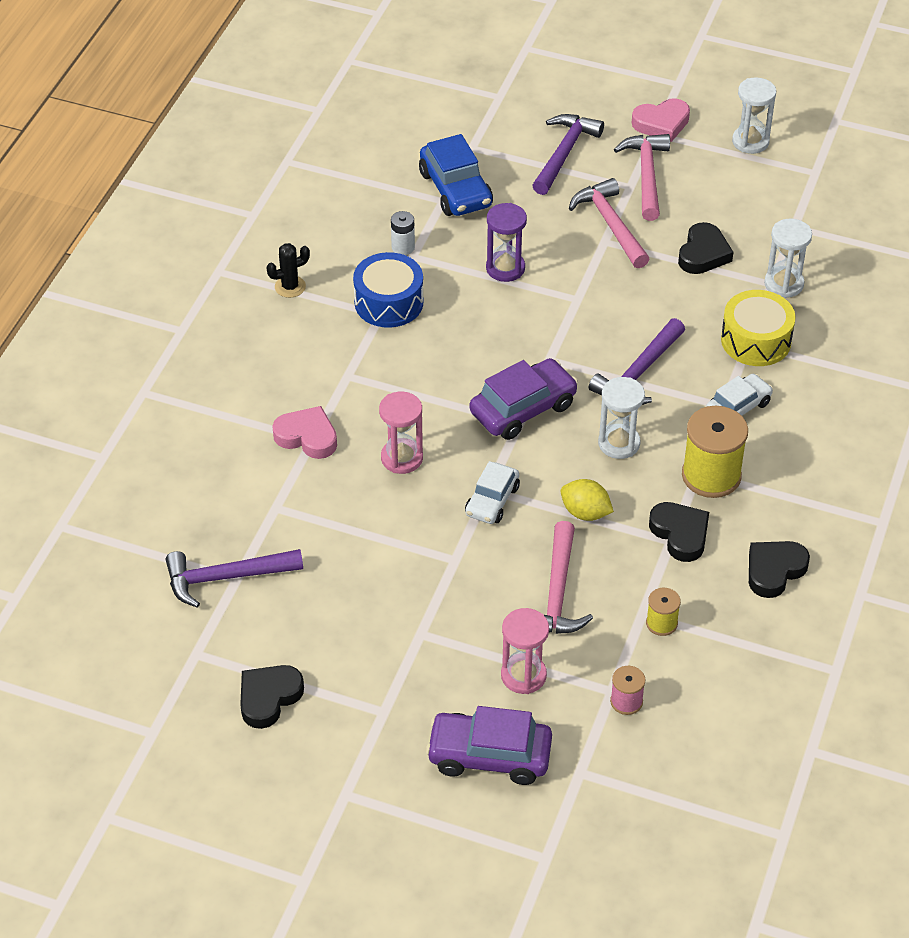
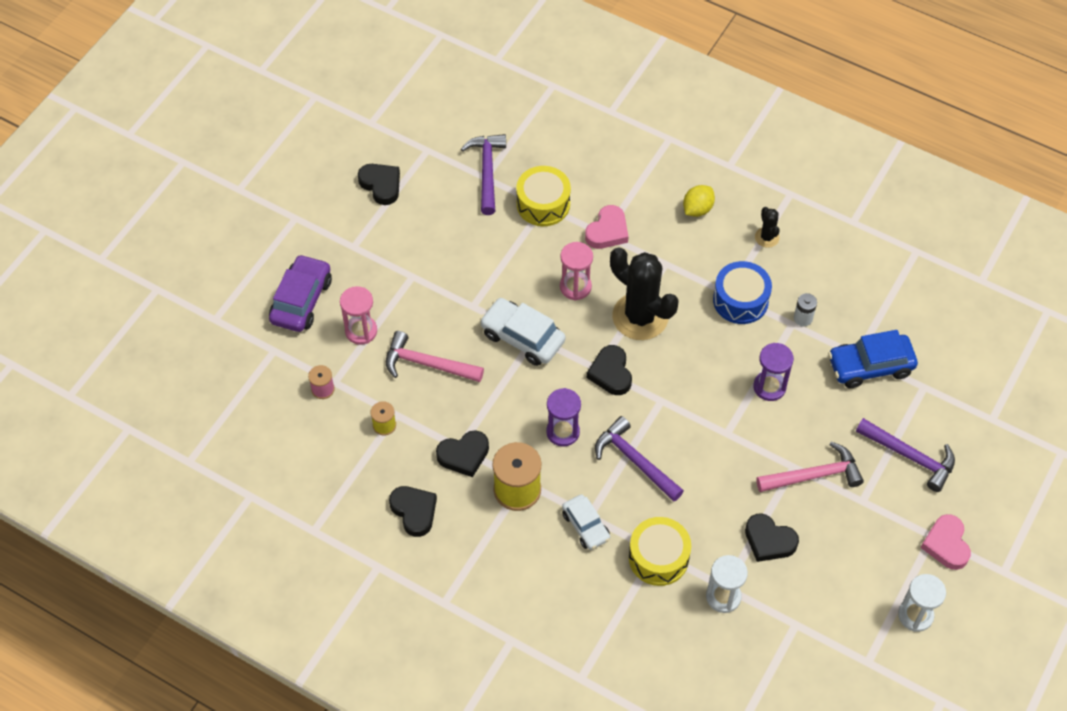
camera: 100 degrees right, 10 degrees up
white car [465,461,520,524] -> white car [480,298,565,366], size x1.55
purple car [470,358,578,440] -> black heart [587,345,632,395]
yellow lemon [561,479,614,521] -> yellow lemon moved to [683,185,715,217]
white hourglass [598,377,645,459] -> purple hourglass [546,388,581,447]
pink hammer [614,134,670,221] -> none
none -> yellow drum [516,166,571,226]
none -> black cactus [610,247,679,340]

